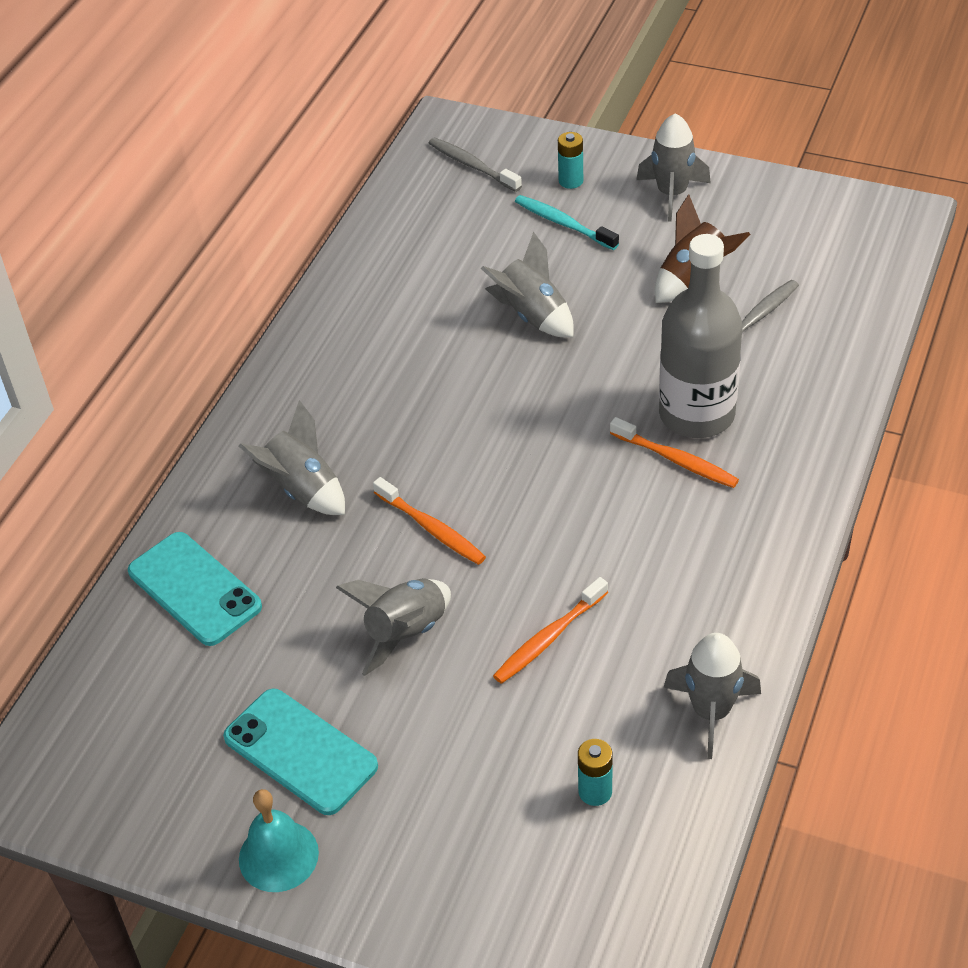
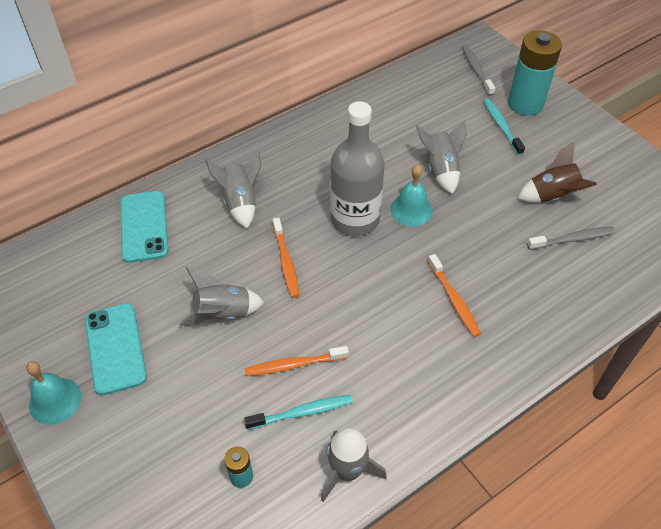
camera: 30 degrees right, 5 degrees up
turquoise battery [558,132,583,189] -> turquoise battery [508,31,562,116], size x2.19
grey rocket [636,113,711,222] -> none
grey bottle [659,234,742,438] -> grey bottle moved to [330,101,385,236]
none -> turquoise toothbrush [244,395,353,430]
none -> turquoise bell [390,164,433,226]

